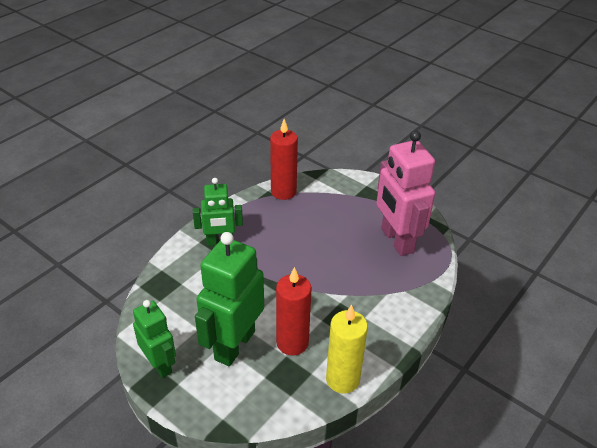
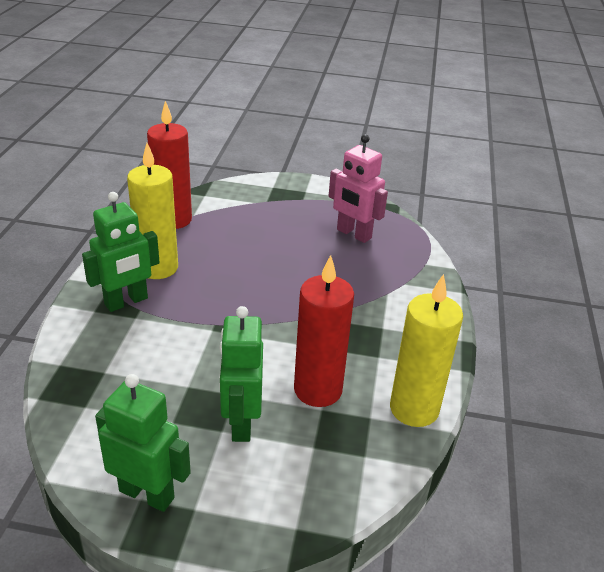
camera: 30 degrees left, 5 degrees down
green robot [195,232,264,367] -> green robot [219,306,263,442], size x0.61
pink robot [376,131,435,256] -> pink robot [329,134,388,243], size x0.61
none -> yellow candle [127,143,178,279]

